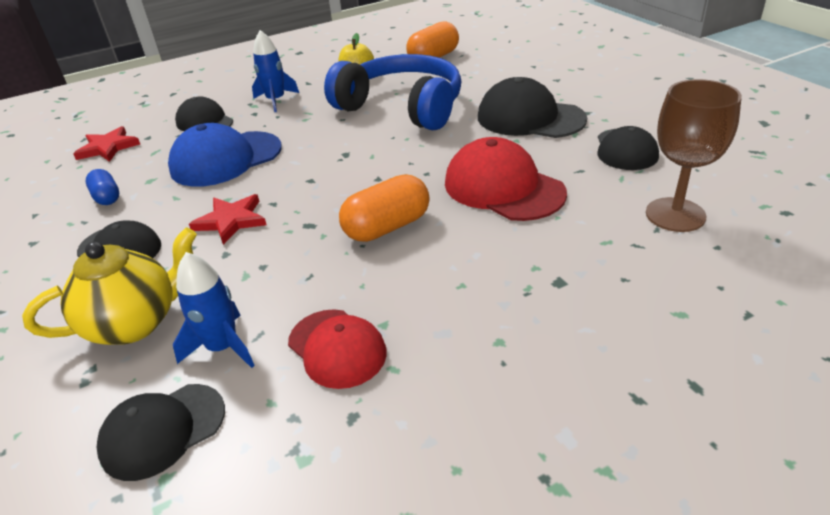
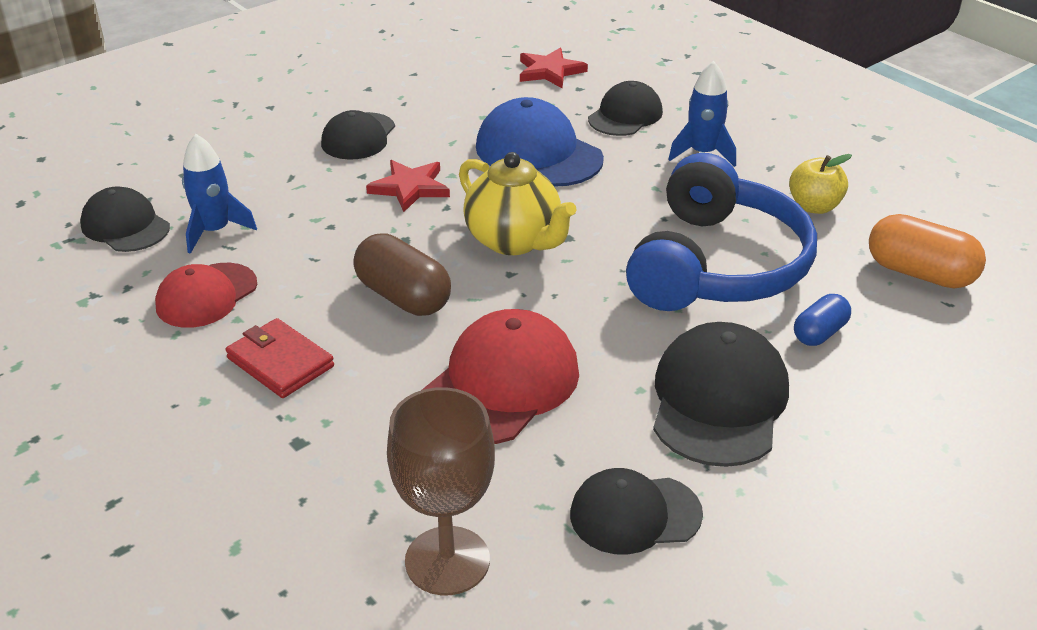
camera: 75 degrees right, 0 degrees up
yellow teapot [22,227,197,345] -> yellow teapot moved to [459,152,577,255]
blue capsule [86,169,119,205] -> blue capsule moved to [794,294,851,346]
orange capsule [339,174,430,242] -> brown capsule [353,234,451,316]
none -> red wallet [226,318,334,398]

